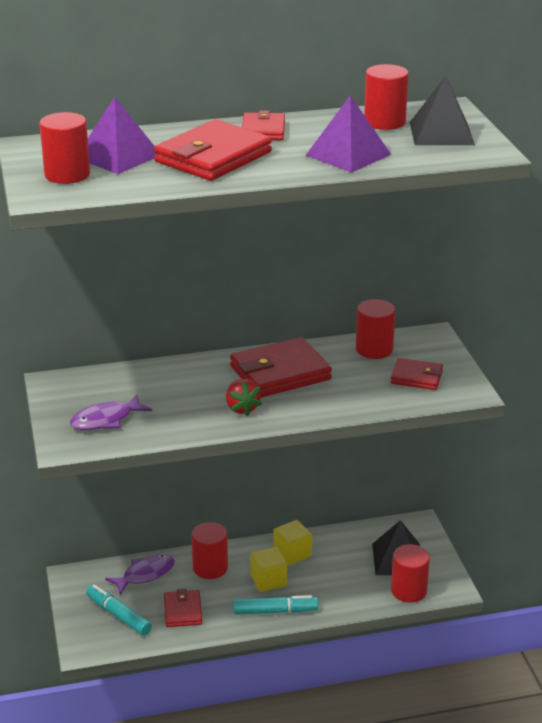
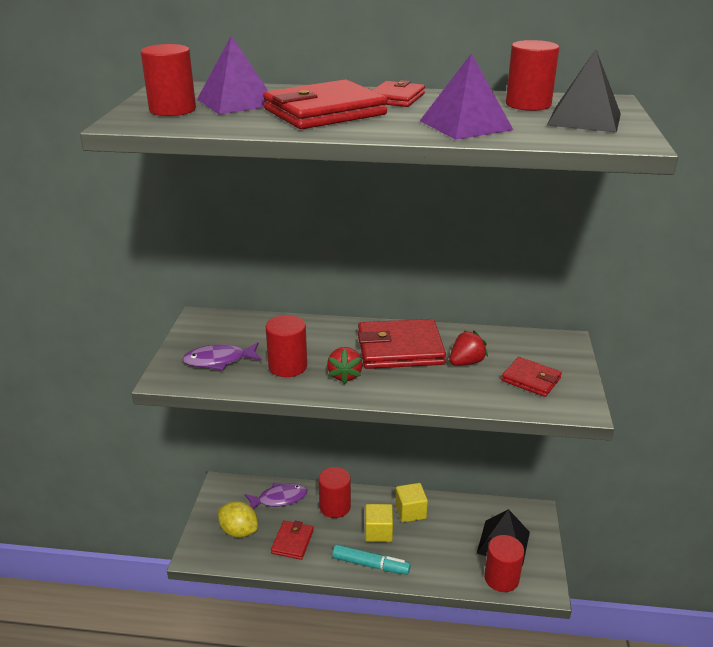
camera: 20 degrees right, 0 degrees up
turquoise marker [86,584,152,636] -> yellow lemon [218,501,258,538]
red cylinder [356,299,396,359] -> red cylinder moved to [266,315,307,377]
none -> red strawberry [450,330,488,366]

